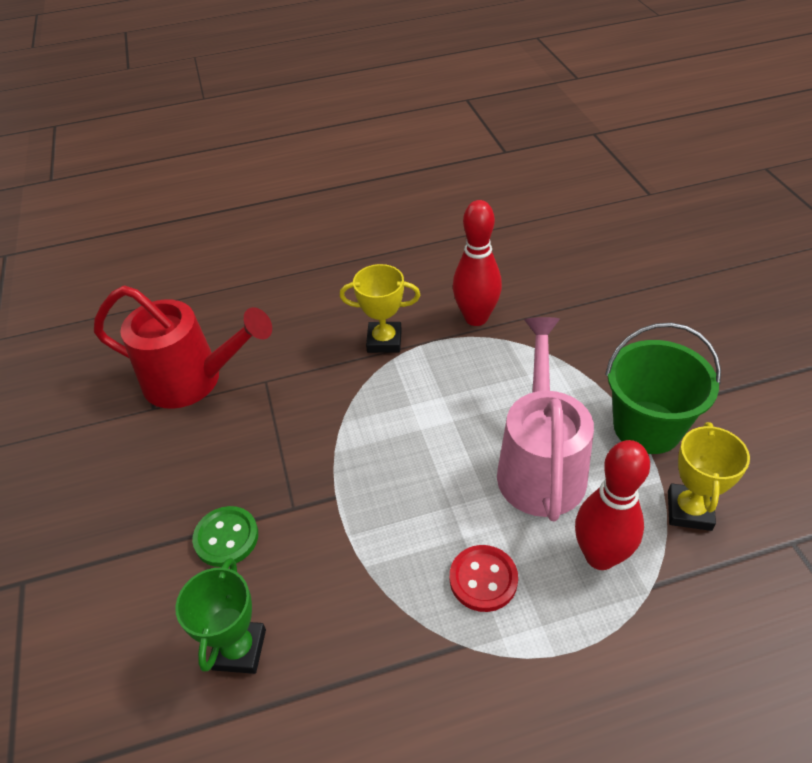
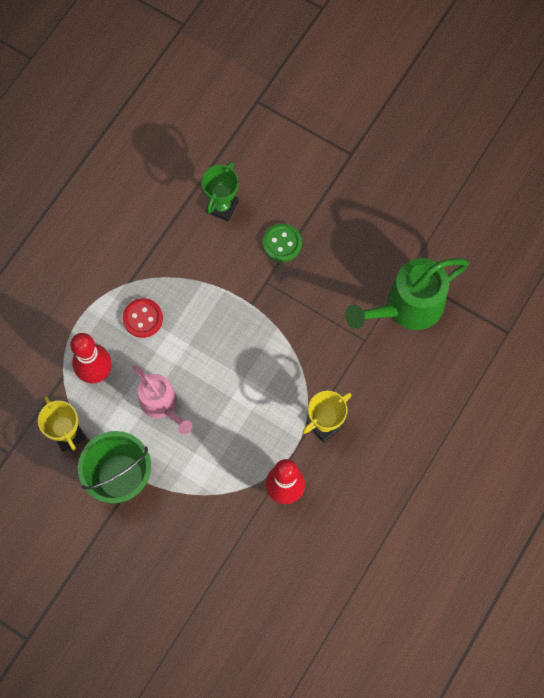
camera: 135 degrees right, 25 degrees up
red watering can [94,286,272,409] -> green watering can [345,258,469,330]
green trophy [175,558,266,674] -> green trophy turned 60 degrees clockwise [201,161,239,222]
pink watering can [497,317,594,521] -> pink watering can [133,365,193,435], size x0.64

